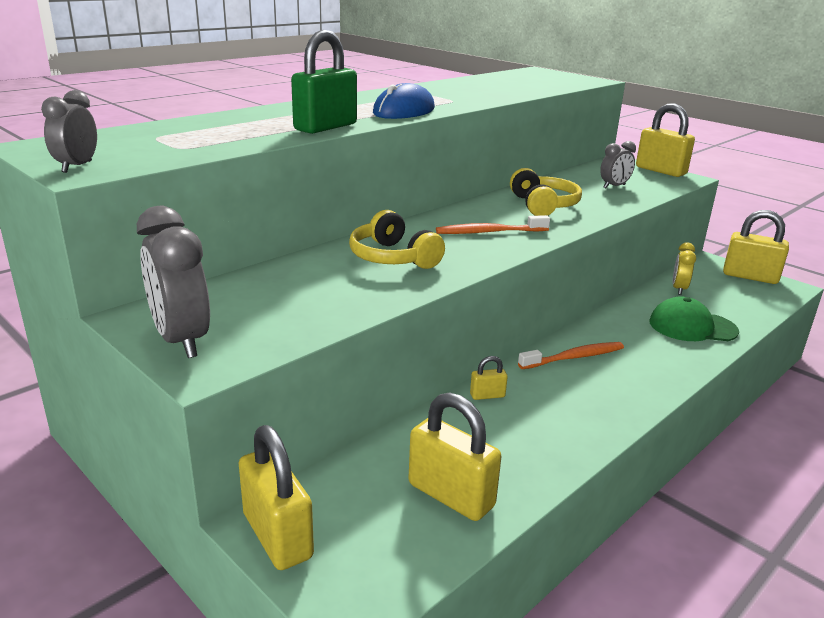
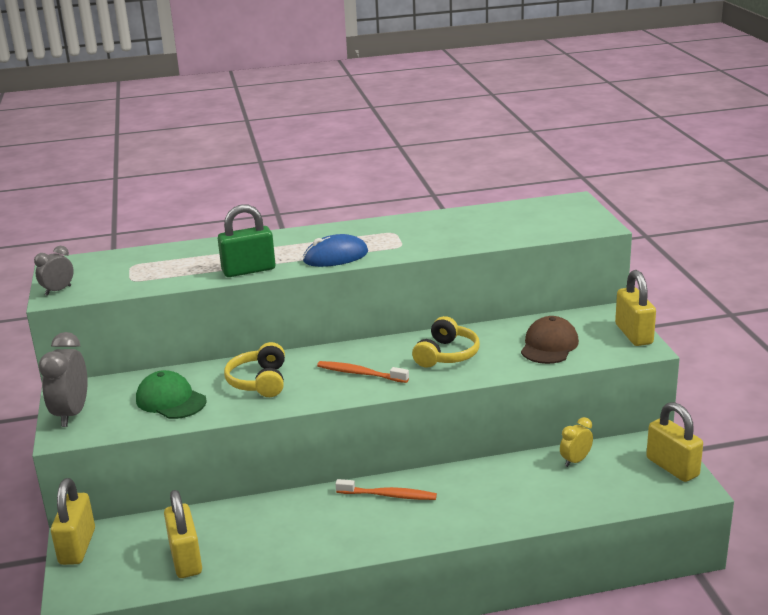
camera: 35 degrees right, 0 degrees up
yellow padlock [470,356,508,400] -> none
grey clock [600,141,636,188] -> brown cap [521,316,579,364]
green cap [649,296,739,341] -> green cap moved to [136,370,207,419]

